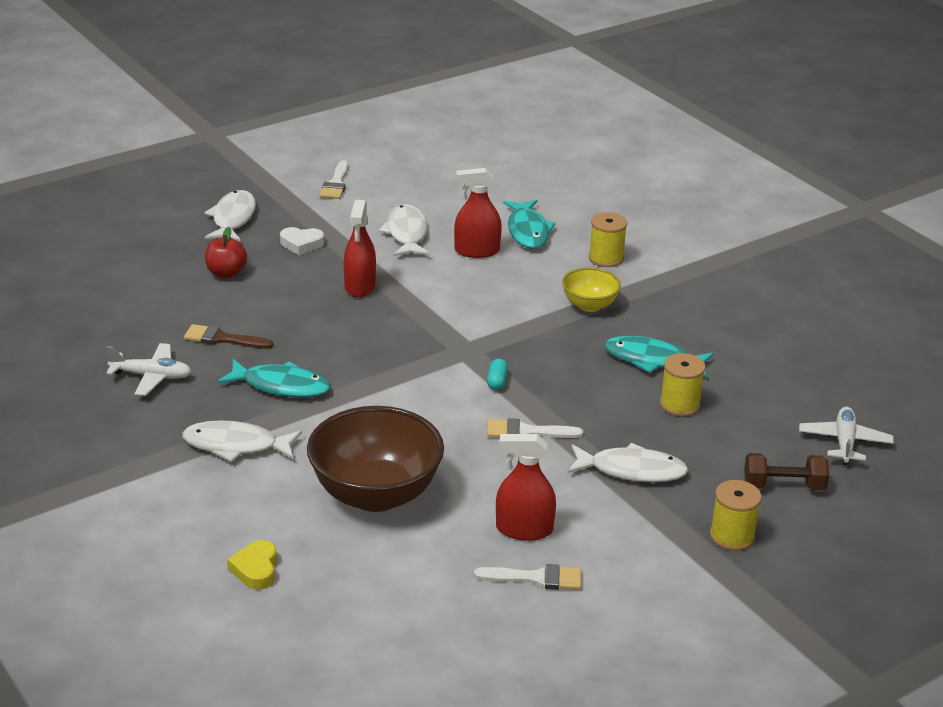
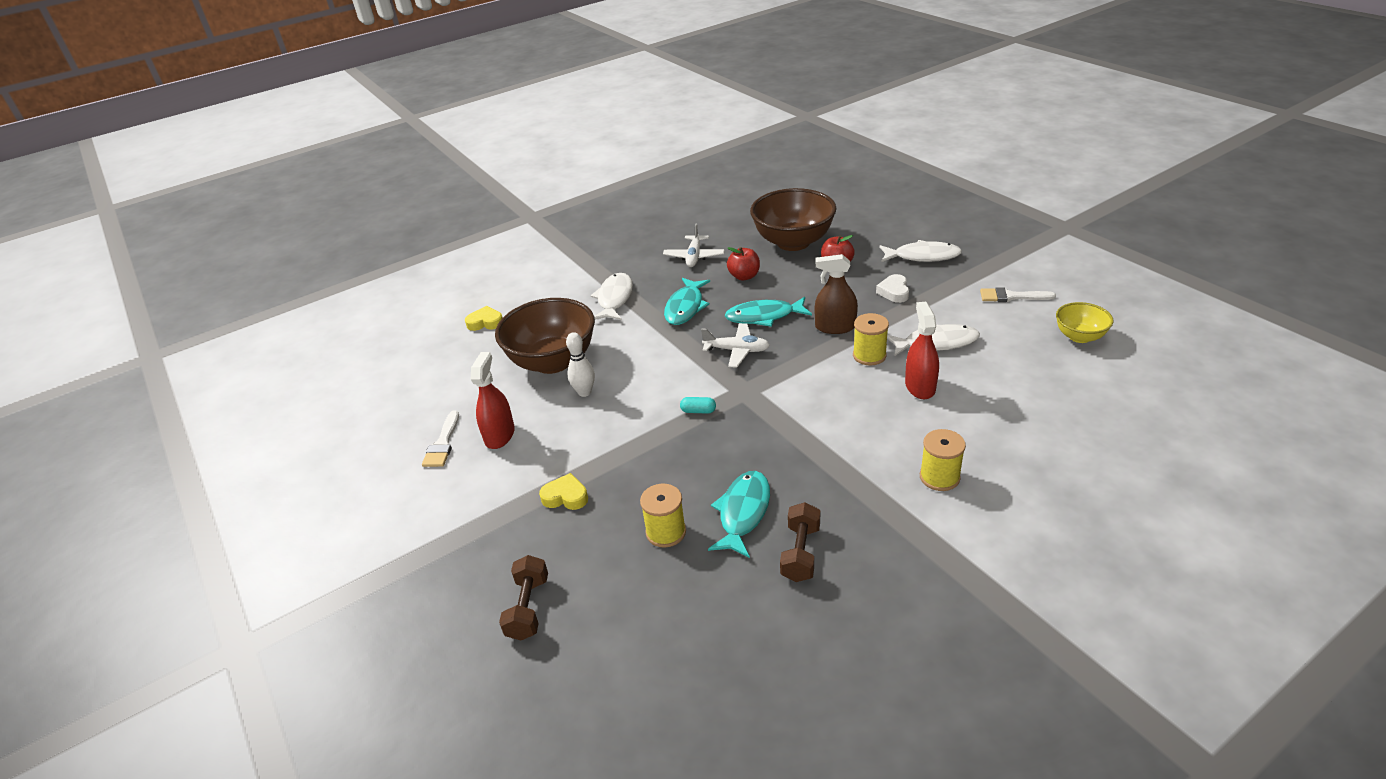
camera: 95 degrees right, 5 degrees up
brown brush [184,324,273,349] -> red apple [727,247,760,280]
red spray bottle [344,200,376,297] -> brown spray bottle [815,254,858,334]
white brush [487,418,583,438] -> none
turquoise fish [503,200,556,249] -> turquoise fish moved to [725,297,812,327]
yellow bowl [562,268,621,312] -> yellow bowl moved to [1056,302,1113,343]
white fish [568,443,688,482] -> yellow heart [539,473,588,510]
yellow spool [710,480,762,551] -> yellow spool moved to [853,313,889,365]
white plane [799,407,894,465] -> white plane moved to [701,323,770,368]
none -> white bowling pin [566,332,595,397]
none -> brown bowl [750,188,837,251]
none -> brown dumbbell [780,502,820,582]

